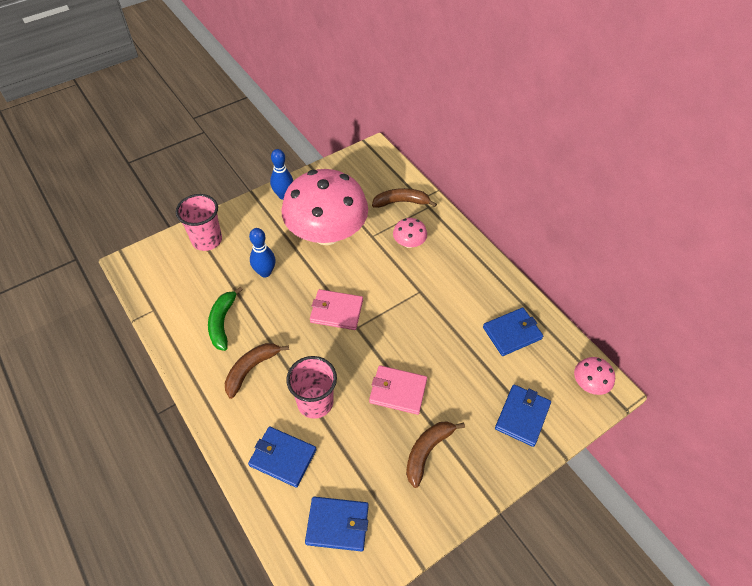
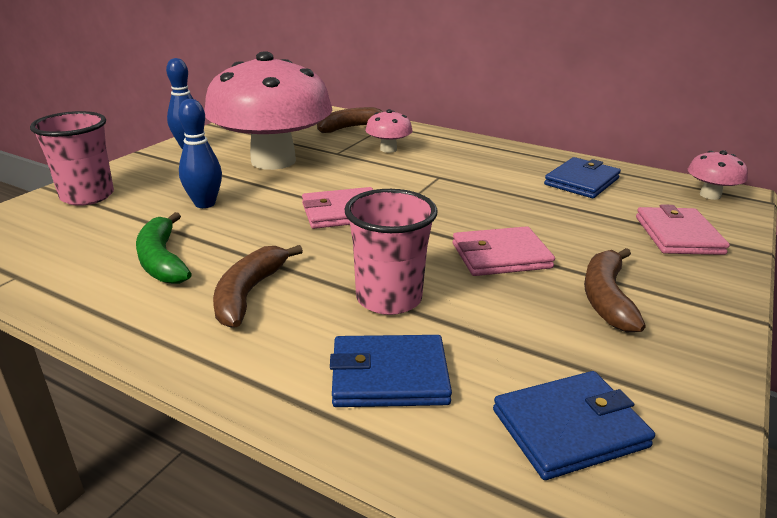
camera: 25 degrees left, 25 degrees down
blue wallet [495,385,551,447] -> pink wallet [636,204,730,255]

